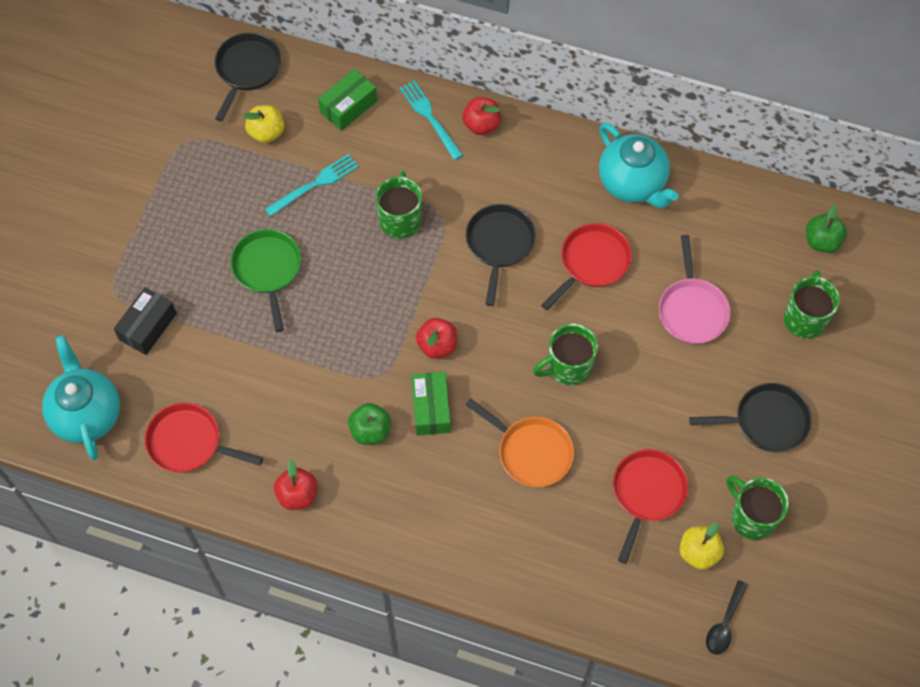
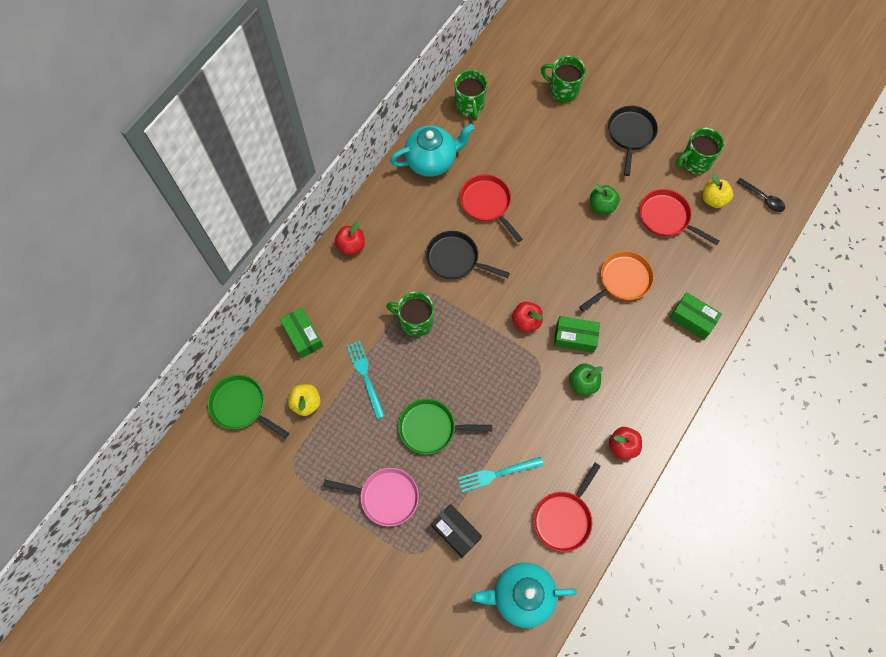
camera: 75 degrees left, 5 degrees up
black pan [215,33,281,121] -> green pan [208,375,289,439]
turquoise fork [400,80,463,160] -> turquoise fork moved to [458,457,544,492]
green mug [533,323,598,386] -> green mug moved to [454,70,488,121]
pink pan [659,235,730,344] -> pink pan moved to [323,468,419,527]
green apple [806,204,847,253] -> green apple moved to [590,184,620,214]
none -> green box [669,292,722,340]

